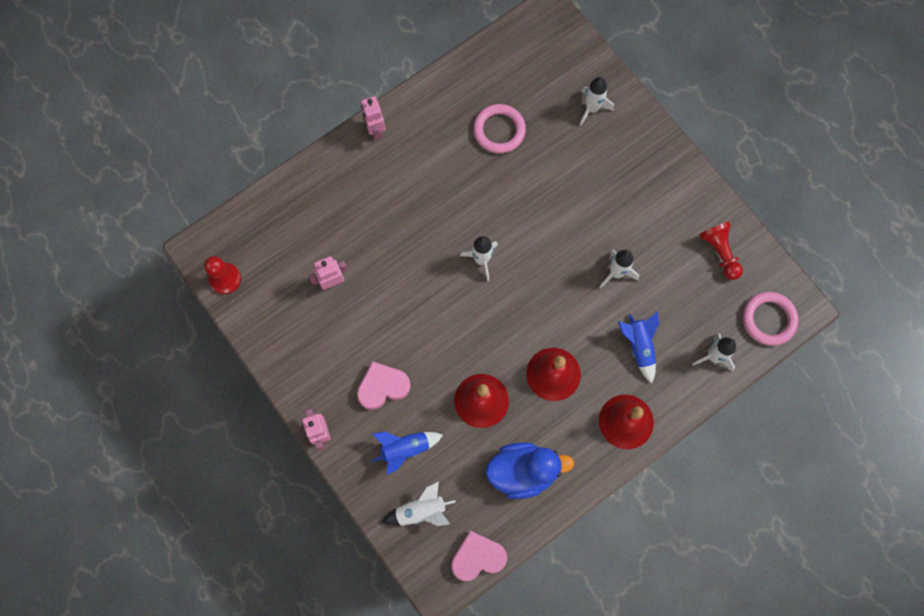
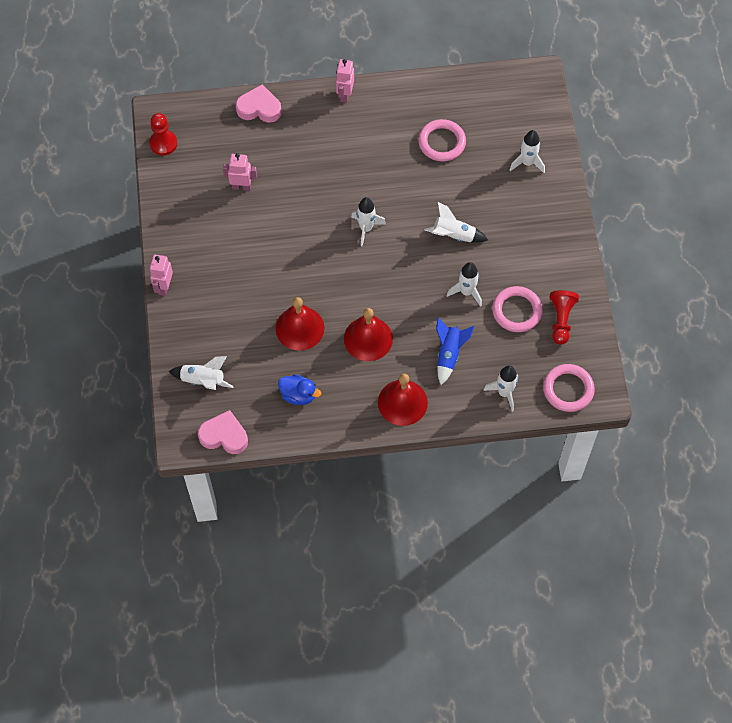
camera: 30 degrees right, 10 degrees down
pink heart [357,361,411,410] -> pink heart moved to [236,84,282,123]
blue rocket [372,431,443,475] -> none
blue duck [486,442,574,499] -> blue duck [278,374,321,405], size x0.61
none -> white rocket [424,202,488,243]
none -> pink ring [492,286,543,332]

